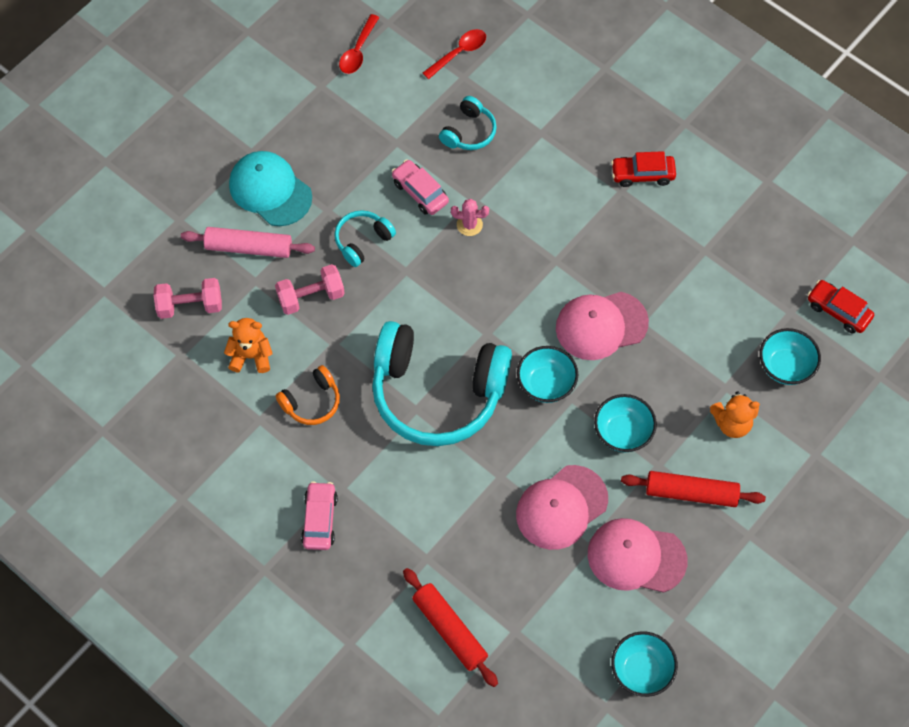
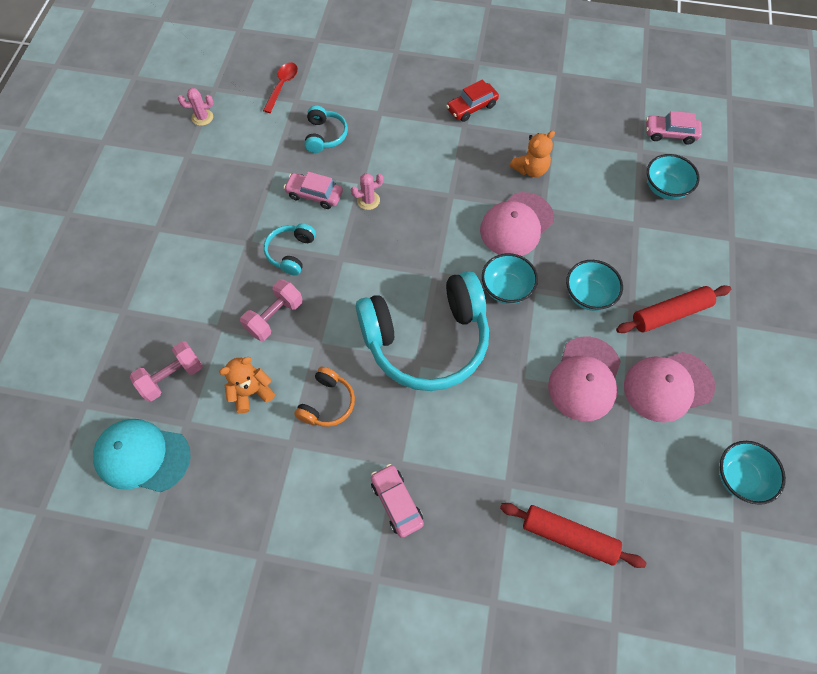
camera: 30 degrees left, 0 degrees up
pink rolling pin [181,227,315,258] -> none
turquoise cap [229,151,312,226] -> turquoise cap moved to [93,419,191,492]
red spoon [339,14,379,74] -> pink cactus [178,88,213,126]
orange teddy bear [710,391,760,438] -> orange teddy bear moved to [510,131,555,177]
red car [808,280,874,333] -> pink car [646,111,702,145]

